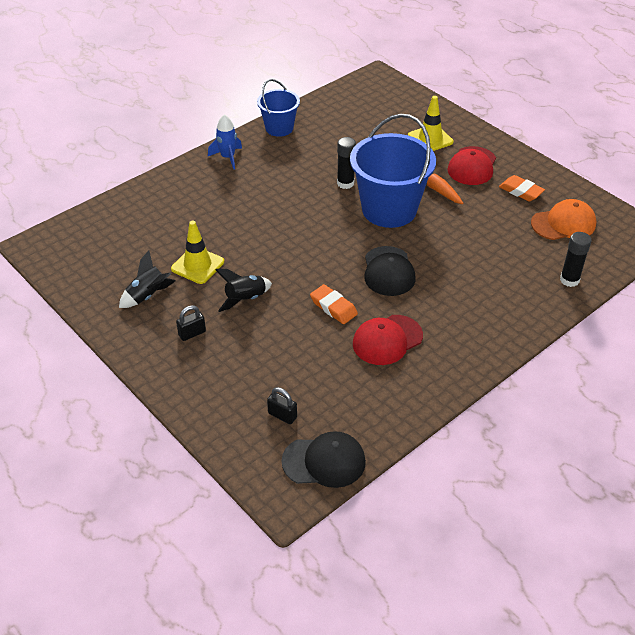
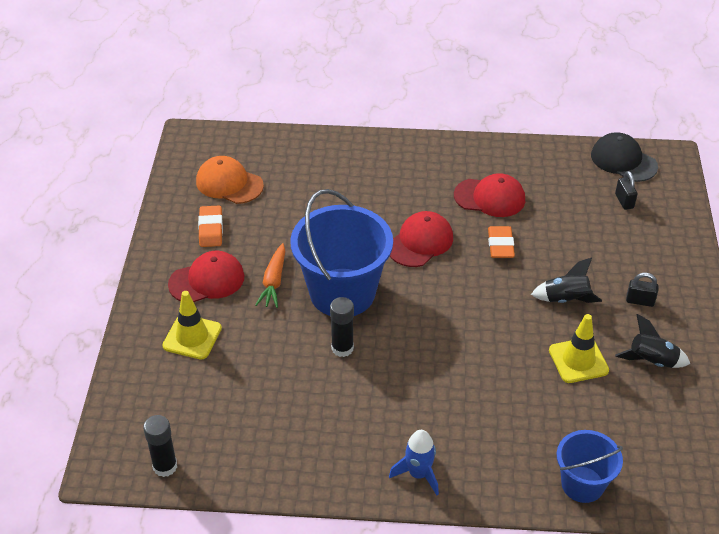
camera: 135 degrees left, 0 degrees up
blue bucket [257,79,300,137] -> blue bucket moved to [557,430,623,503]
black cap [364,246,416,296] -> red cap [390,211,453,267]
black glue stick [560,232,591,287] -> black glue stick moved to [143,415,177,477]

